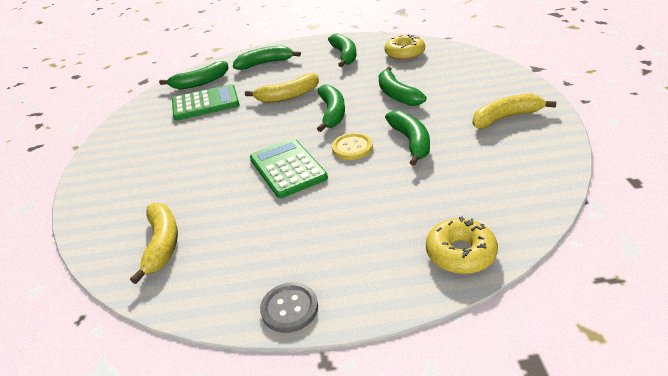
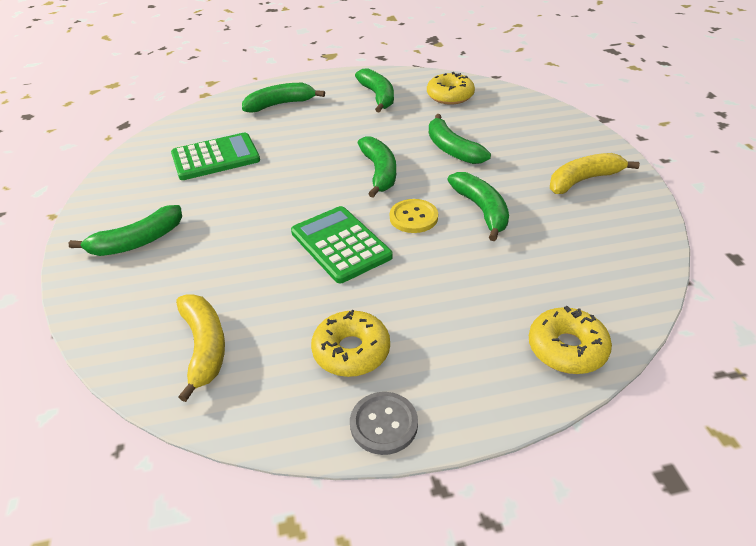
camera: 10 degrees left, 5 degrees up
green banana [159,61,228,89] -> green banana moved to [69,205,182,256]
yellow banana [245,73,319,103] -> none
none -> yellow donut [311,310,390,377]

